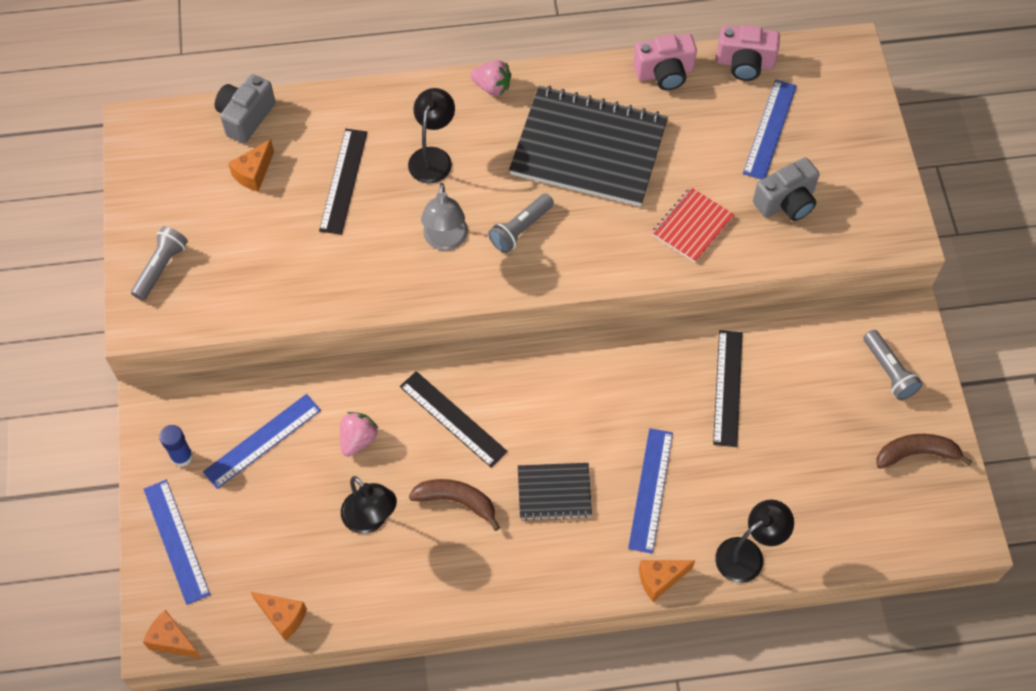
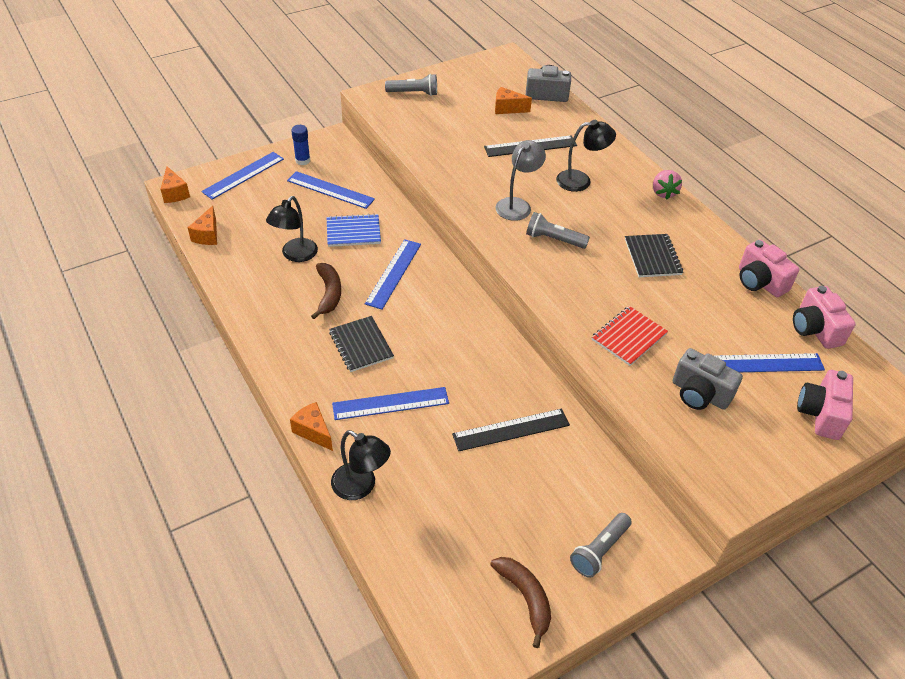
camera: 65 degrees right, 15 degrees down
orange cheese [143,610,202,658] -> orange cheese turned 150 degrees clockwise [160,166,190,203]
pink strawberry [340,412,379,456] -> blue notebook [327,214,381,247]
black ruler [400,371,508,468] -> blue ruler [365,239,421,309]
grey lamp [421,183,468,251] -> grey lamp turned 150 degrees clockwise [495,140,546,221]
black notebook [509,86,668,206] -> black notebook [625,234,683,277], size x0.49
red notebook [652,187,735,263] -> red notebook turned 60 degrees counterclockwise [592,306,668,366]
none -> pink camera [797,370,853,440]

